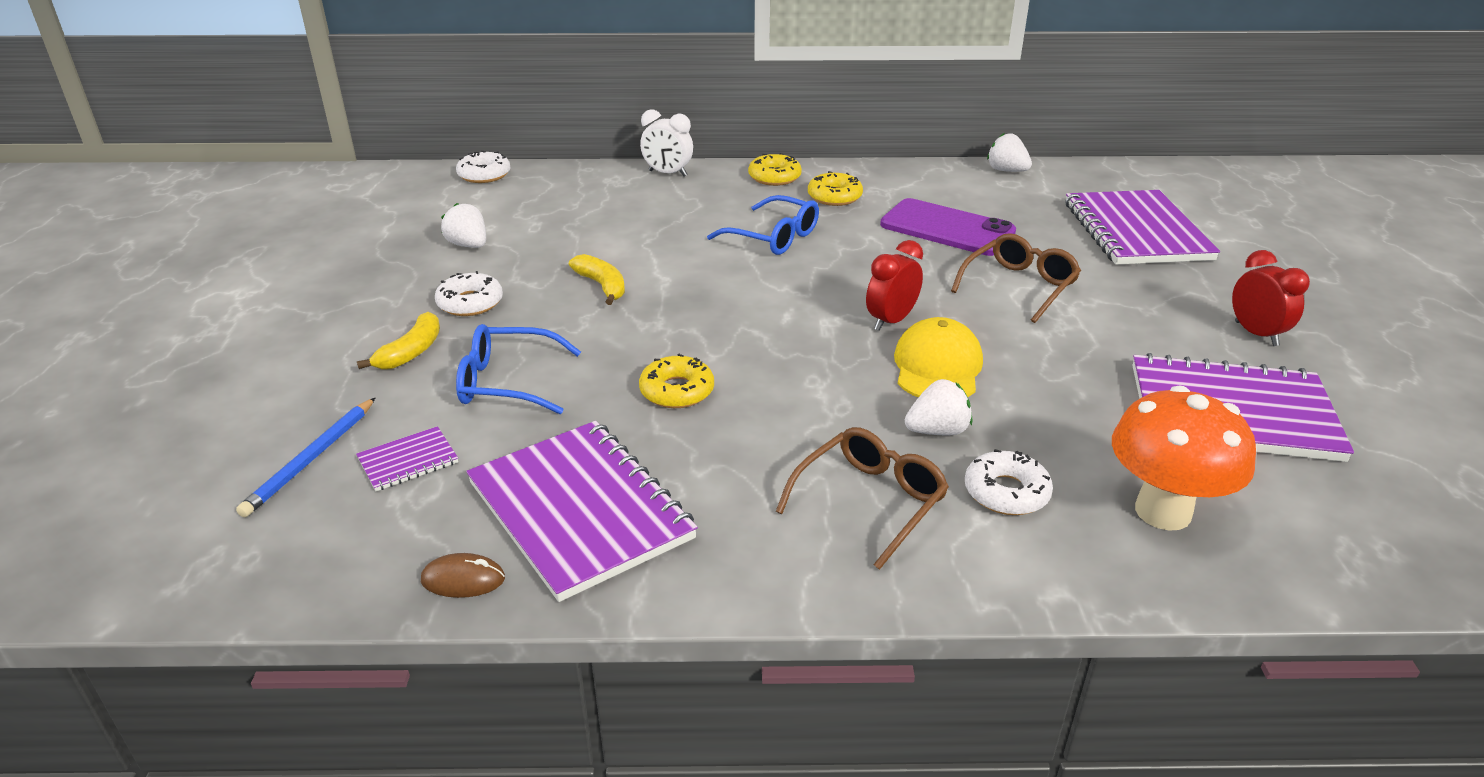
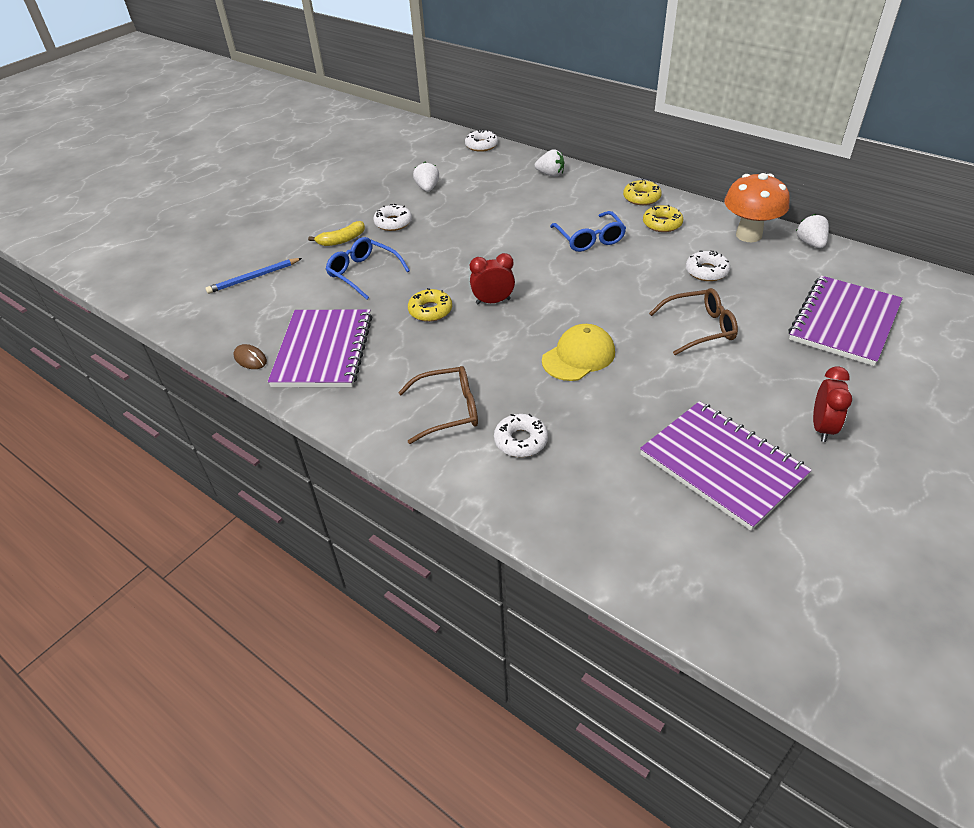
camera: 40 degrees right, 10 degrees up
purple notebook [356,426,458,491] -> none
yellow banana [569,254,625,305] -> none
white clock [640,109,693,177] -> none
red clock [866,240,923,331] -> red clock moved to [470,253,515,304]
purple phone [880,198,1016,256] -> white donut [686,250,730,281]
white strawberry [905,379,972,435] -> white strawberry moved to [535,149,564,177]
orange mushroom [1112,385,1256,531] -> orange mushroom moved to [724,173,790,242]

